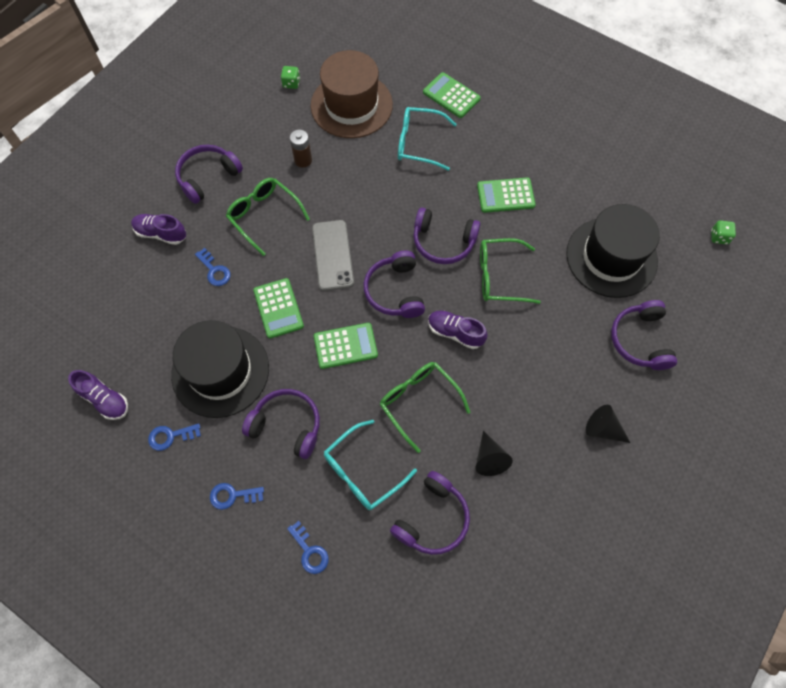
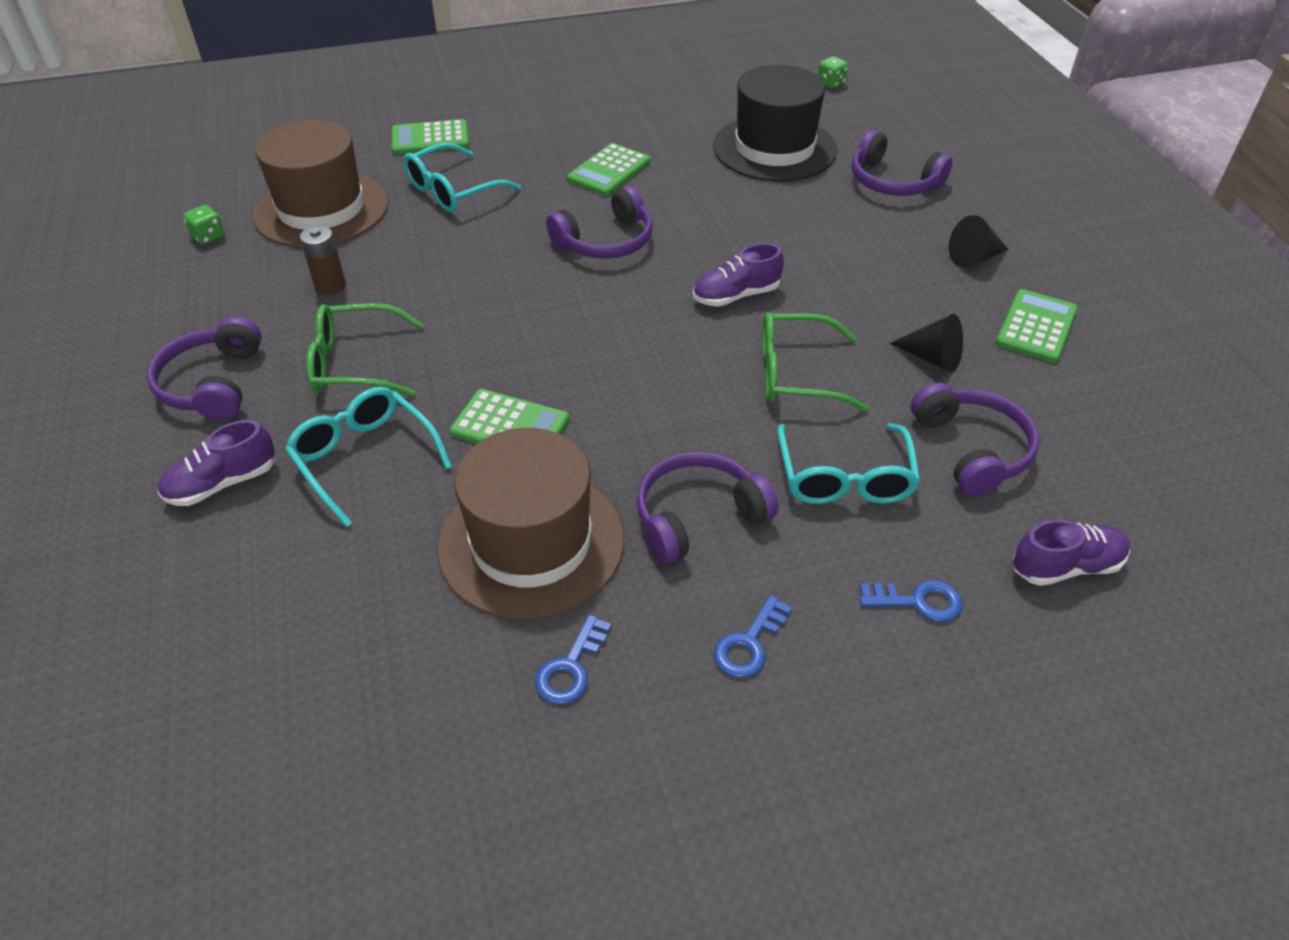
camera: 50 degrees left, 20 degrees down
purple shoe [68,370,128,420] -> purple shoe moved to [1013,520,1130,586]
black hat [171,320,269,418] -> brown hat [437,428,624,620]
blue key [195,248,231,286] -> turquoise glasses [285,387,452,527]
grey phone [312,220,354,291] -> none
green calculator [314,323,378,369] -> green calculator moved to [995,289,1078,363]
purple headphones [364,250,425,318] -> none
green glasses [480,238,541,304] -> none

